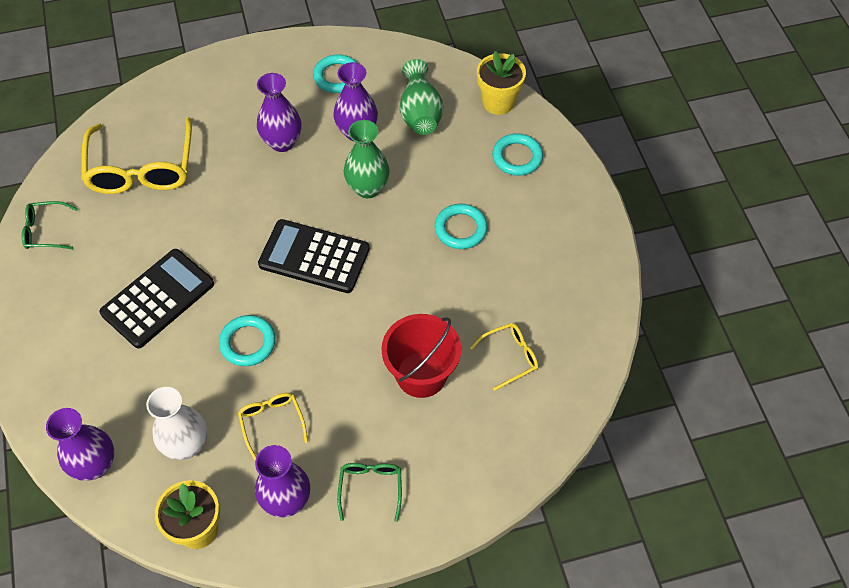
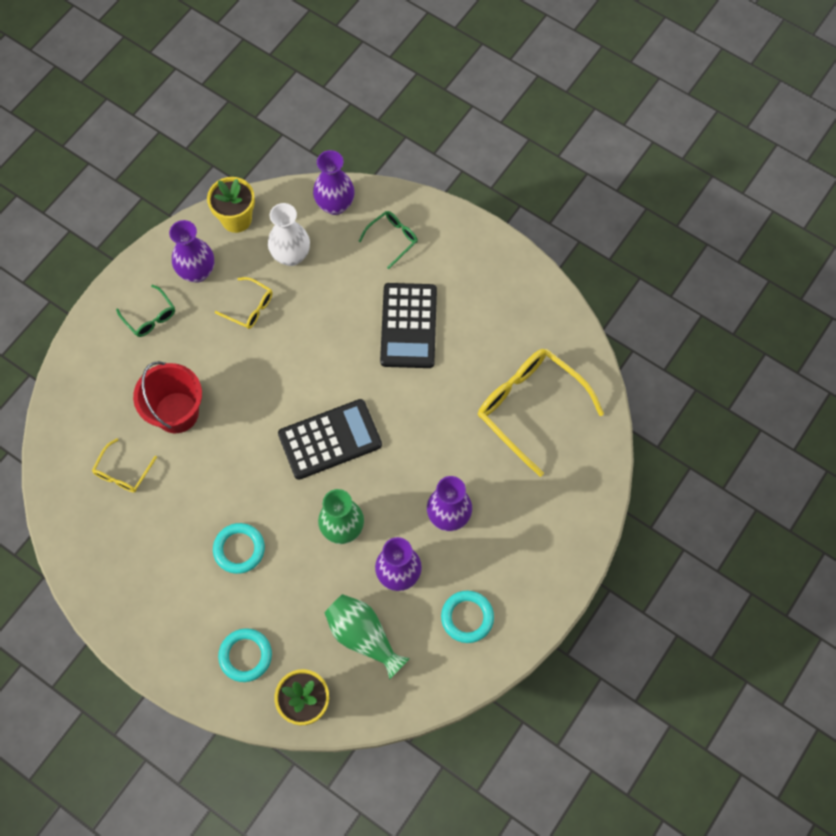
camera: 140 degrees right, 10 degrees up
green glasses [22,201,78,249] -> green glasses moved to [359,211,418,269]
turquoise ring [219,315,276,366] -> none

